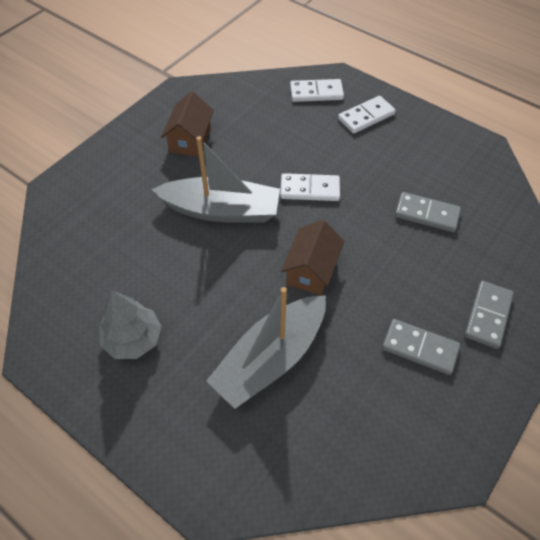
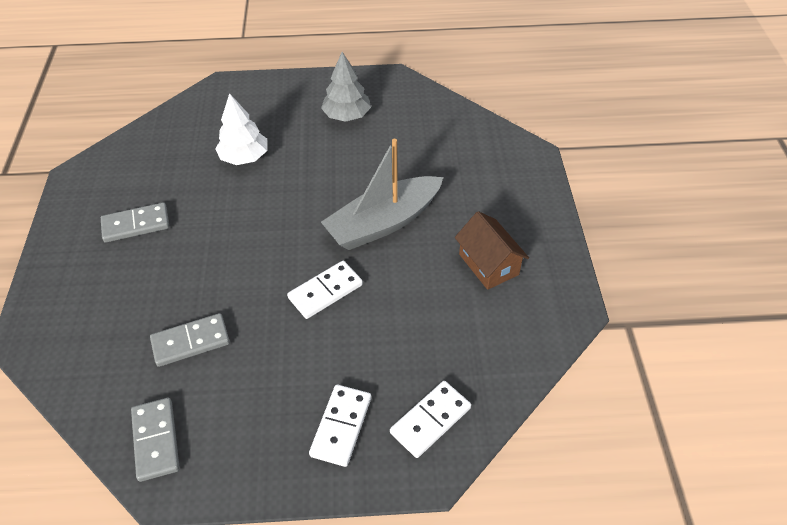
camera: 140 degrees right, 5 degrees down
grey boat [206,287,326,409] -> white tree [215,93,267,165]
brown house [281,220,344,296] -> none
grey domino [465,281,514,349] -> grey domino moved to [131,398,180,482]

